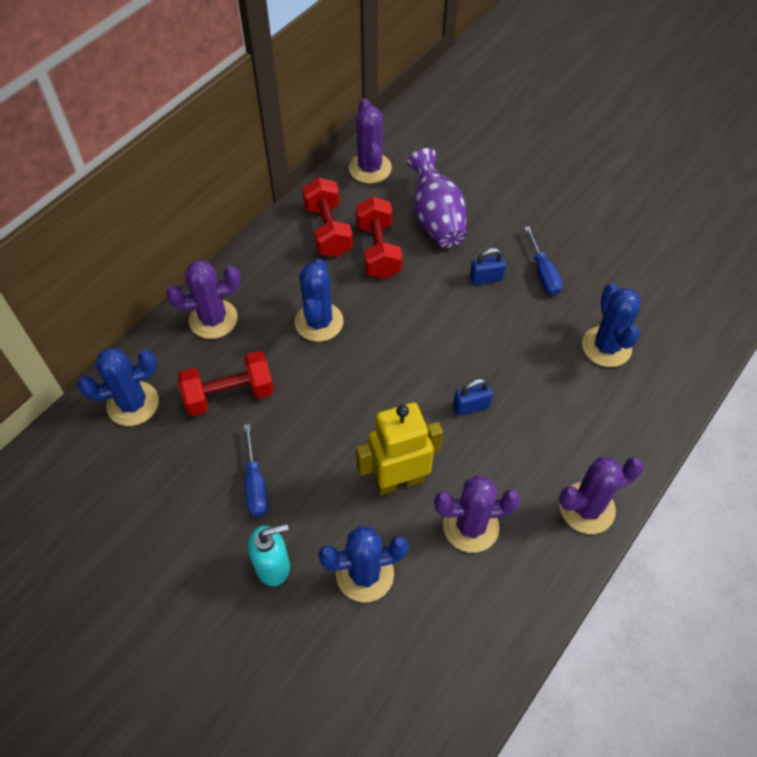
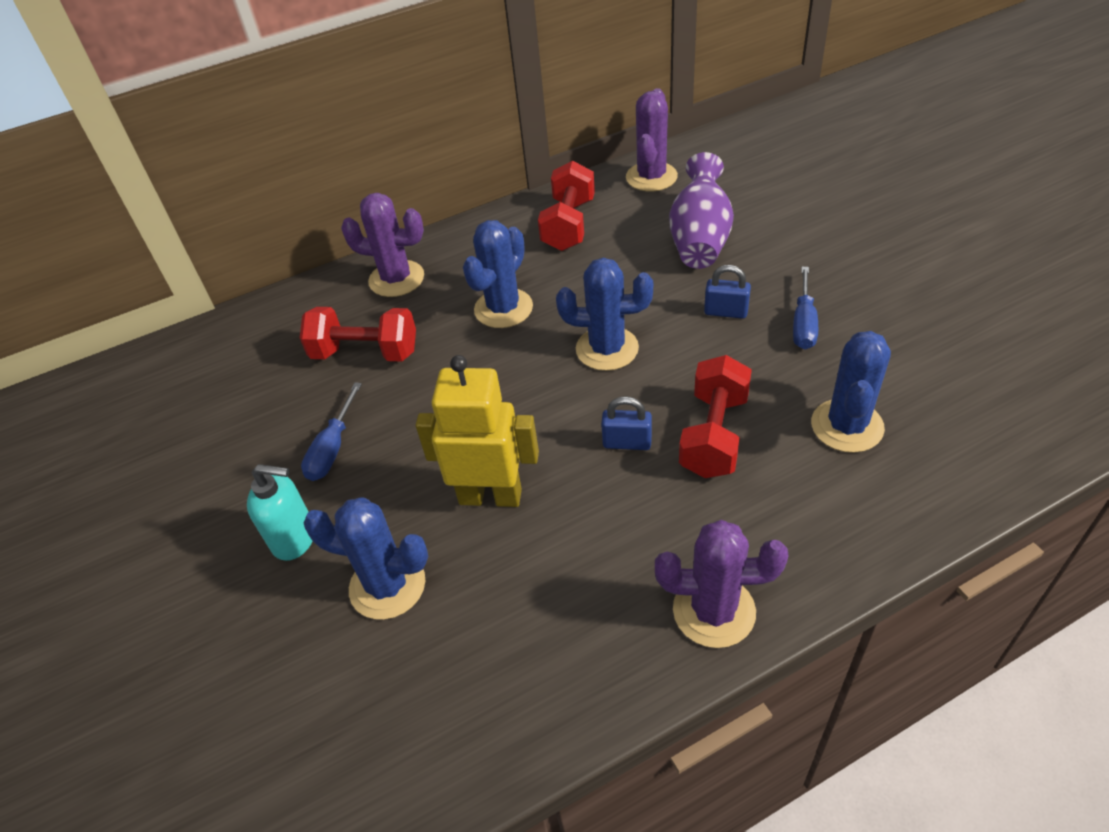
camera: 30 degrees right, 10 degrees down
blue cactus [78,348,159,426] -> blue cactus moved to [556,258,653,371]
red dumbbell [356,197,402,279] -> red dumbbell moved to [679,355,752,478]
purple cactus [434,475,521,553] -> none

